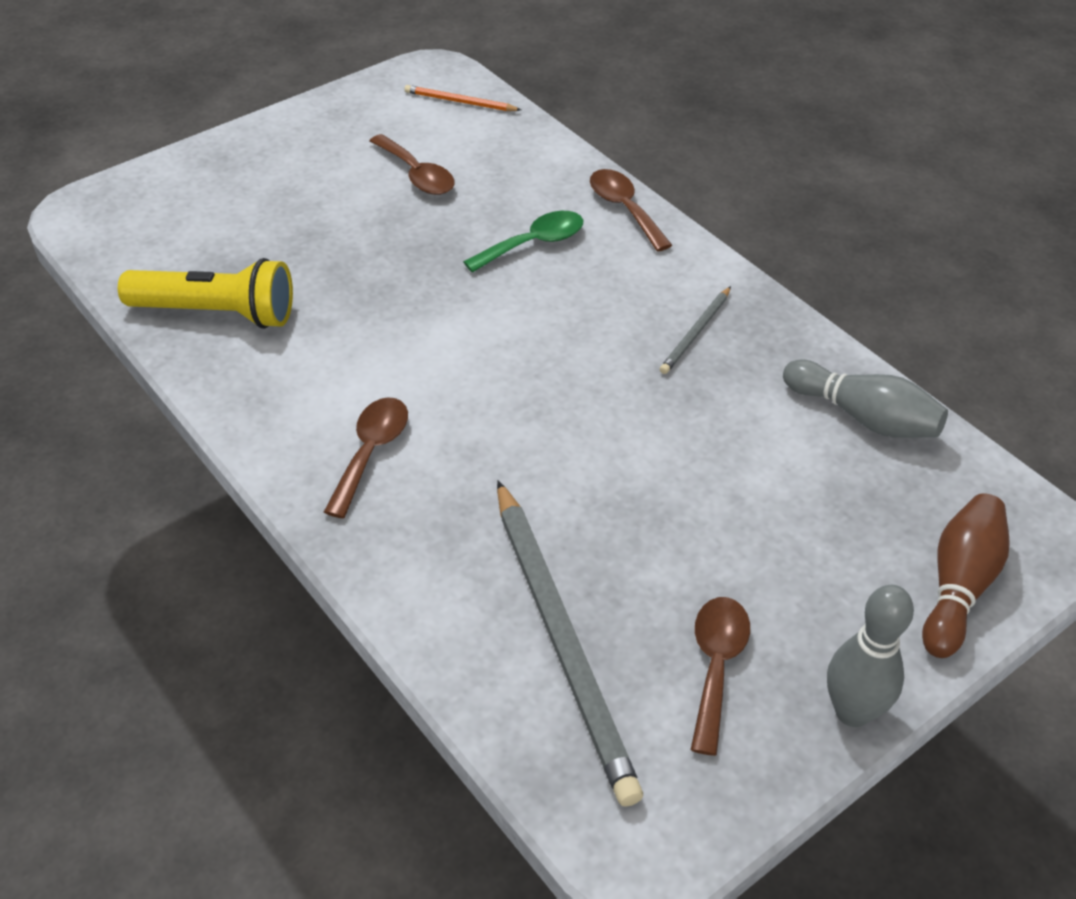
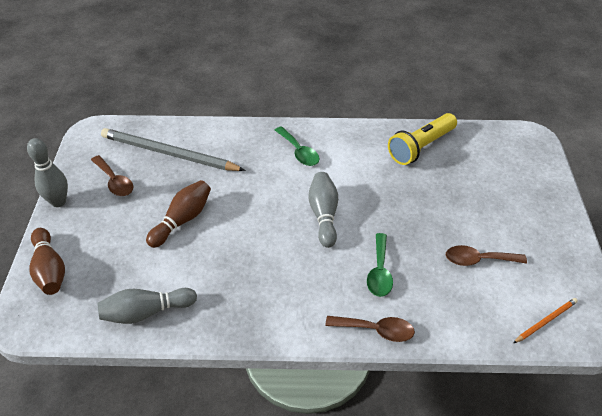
camera: 130 degrees right, 0 degrees up
brown spoon [324,397,408,518] -> green spoon [275,126,319,166]
grey pencil [660,286,731,374] -> none
none -> brown bowling pin [146,180,211,248]
none -> grey bowling pin [308,172,338,248]

